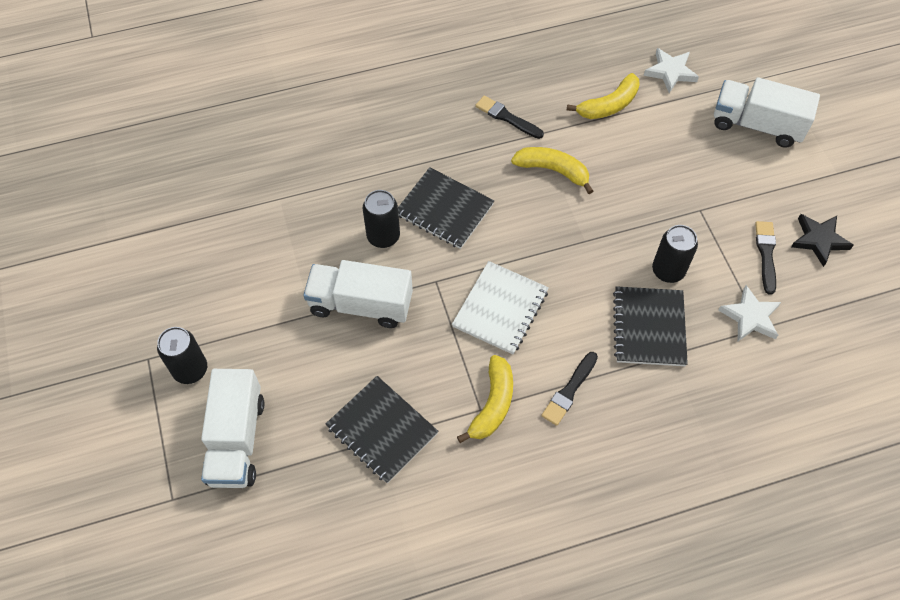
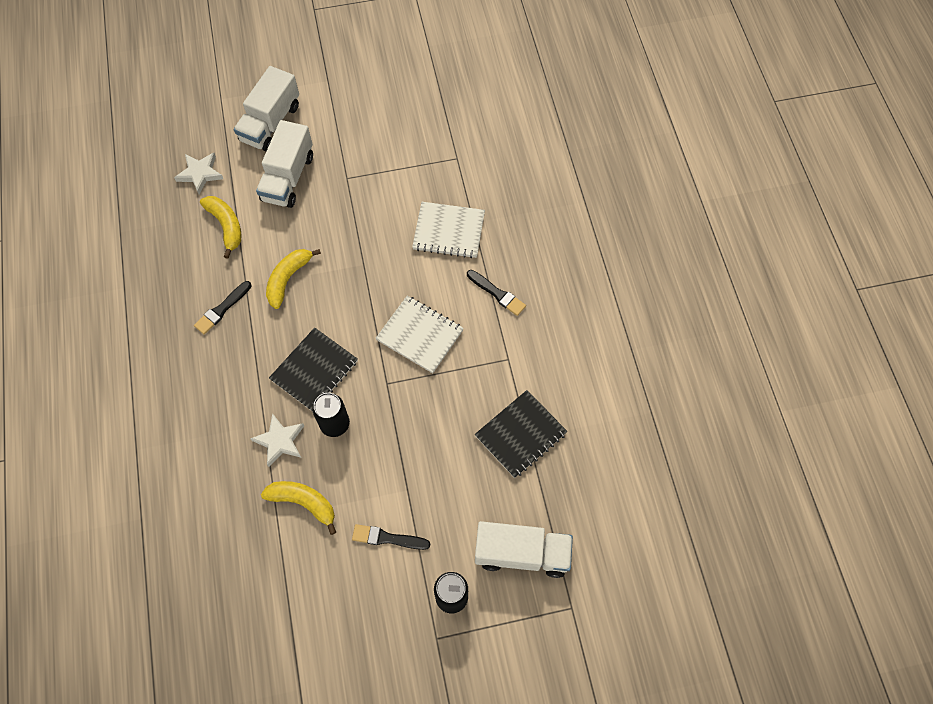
camera: 85 degrees left, 5 degrees up
white truck [303,260,413,328] -> white truck moved to [256,120,313,208]
yellow banana [457,355,513,443] -> yellow banana moved to [261,481,336,535]
black notebook [613,286,688,366] -> white notebook [412,202,485,258]
black can [652,225,698,283] -> none
white star [718,285,781,341] -> white star moved to [250,413,304,467]
black brush [755,221,776,295] -> black brush moved to [352,524,430,550]
black star [791,214,854,267] -> none

